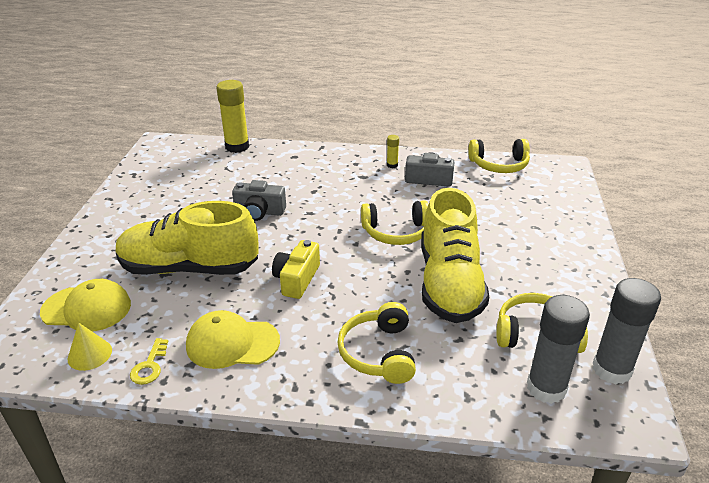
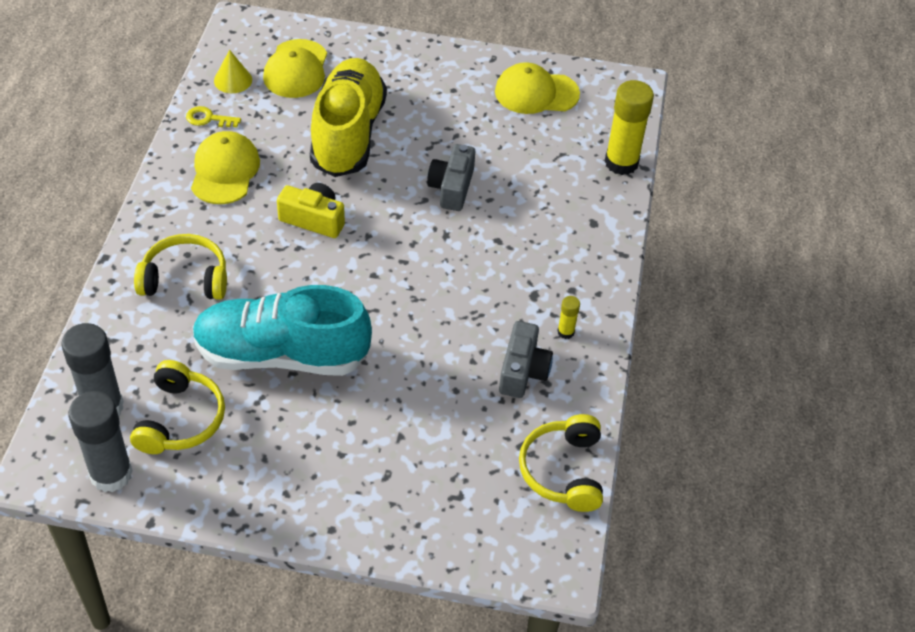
camera: 90 degrees right, 15 degrees up
yellow headphones [361,200,429,245] -> none
yellow shoe [421,188,489,323] -> turquoise shoe [192,285,372,376]
none -> yellow cap [495,62,580,114]

